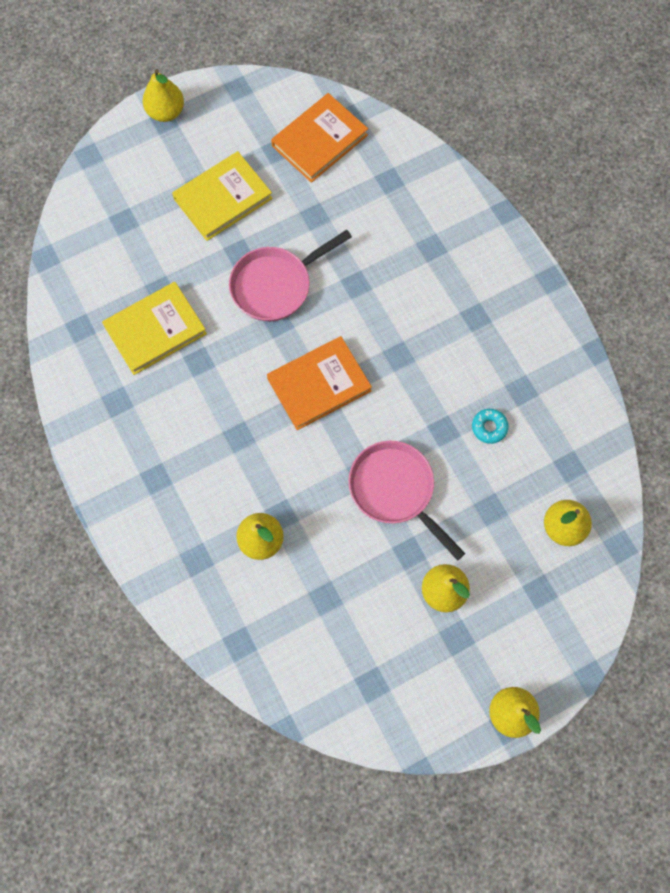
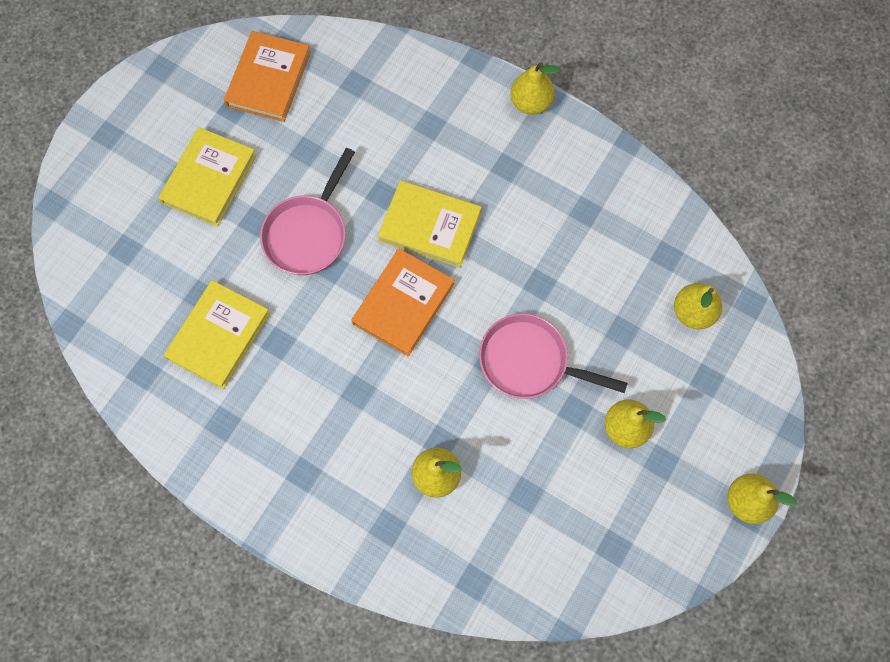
camera: 30 degrees left, 0 degrees up
yellow pear [142,69,184,122] -> yellow pear moved to [510,62,559,115]
turquoise donut [472,409,509,444] -> none
none -> yellow book [378,180,482,268]

